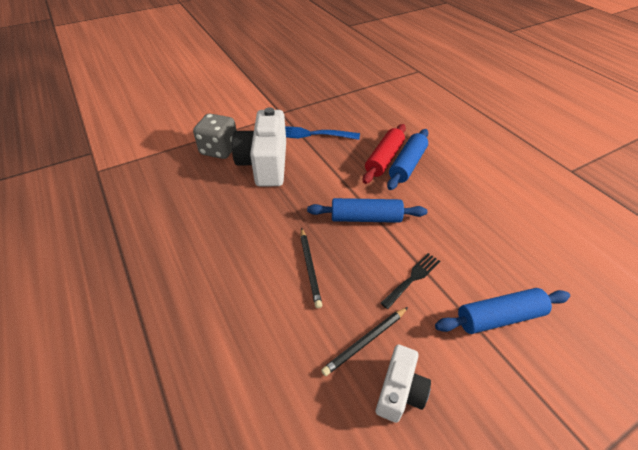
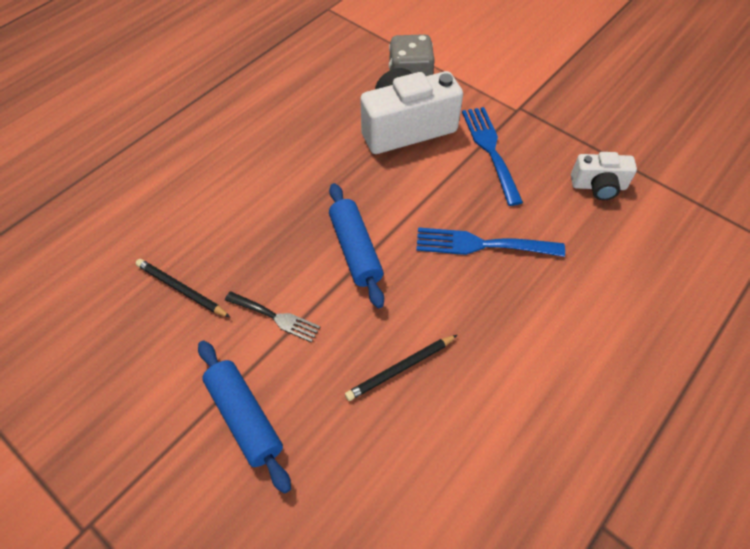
camera: 70 degrees right, 10 degrees up
black pencil [300,228,322,308] -> black pencil moved to [345,335,457,401]
red rolling pin [363,124,406,184] -> blue fork [416,227,565,257]
white camera [376,345,431,423] -> white camera moved to [571,152,637,200]
blue rolling pin [387,129,428,190] -> none

